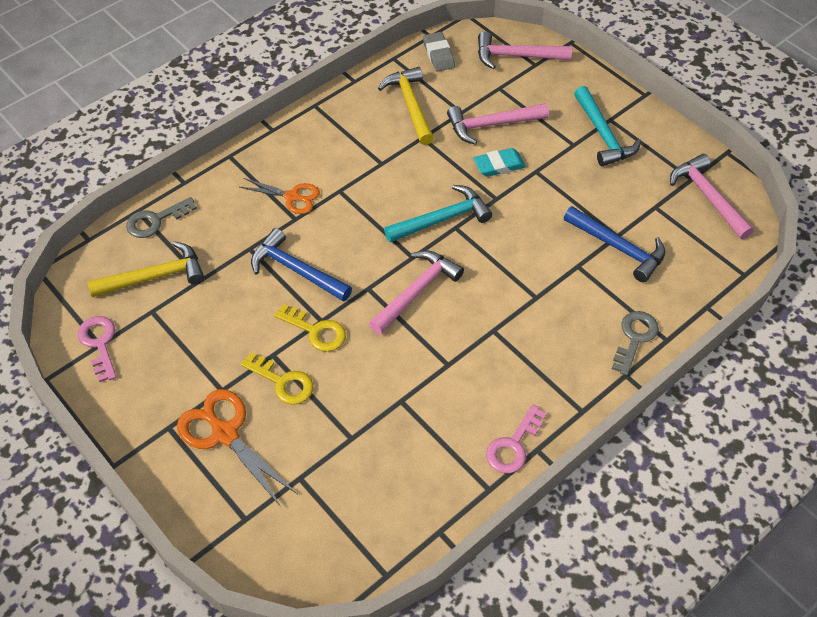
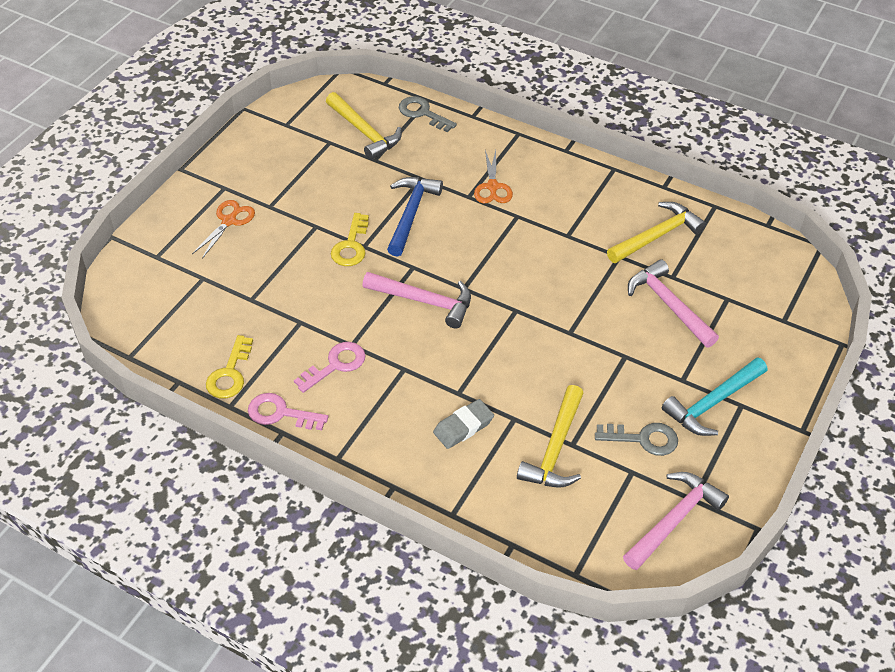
camera: 70 degrees right, 5 degrees down
pink key [77,316,116,382] -> pink key moved to [294,342,366,393]
orange scissors [177,389,297,507] -> orange scissors [192,200,255,259], size x0.65
yellow key [241,352,313,405] -> yellow key moved to [206,335,253,398]
turquoise hammer [384,185,492,243] -> none
grey eraser [423,32,455,71] -> grey eraser moved to [433,399,494,449]
turquoise eraser [473,148,526,177] -> none
pink hammer [478,31,572,69] -> none
blue hammer [564,206,665,283] -> yellow hammer [517,385,584,488]
grey key [612,311,659,376] -> grey key moved to [595,423,678,456]

